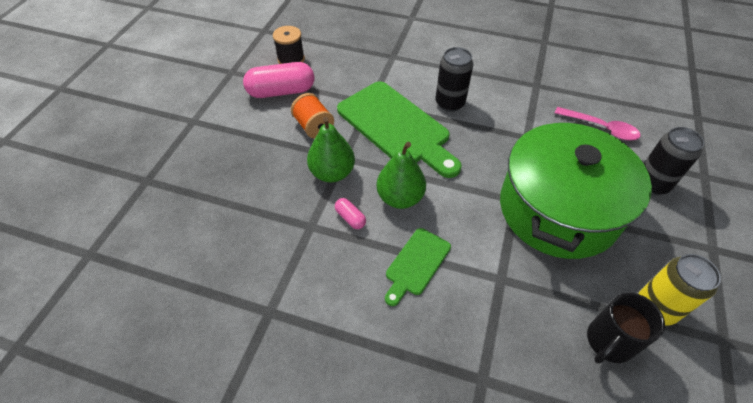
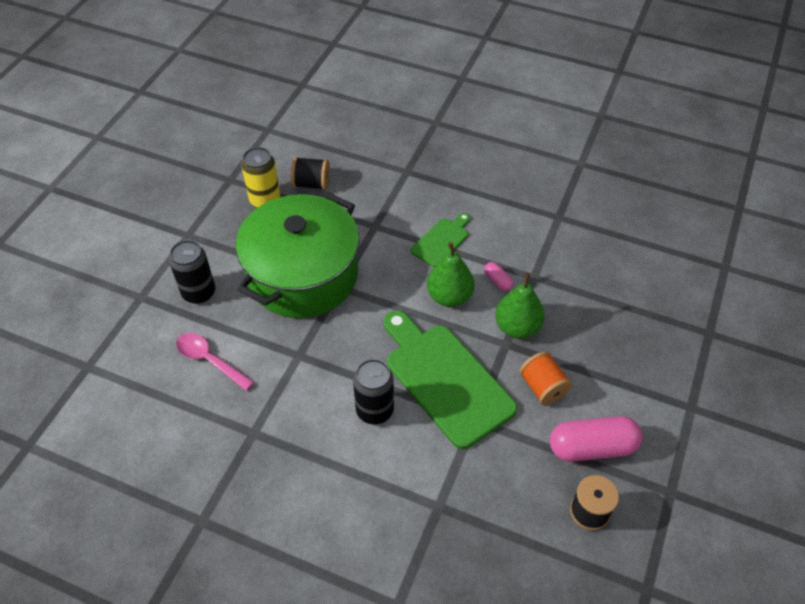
camera: 175 degrees left, 0 degrees up
black mug [587,293,665,364] -> black spool [291,157,330,190]

